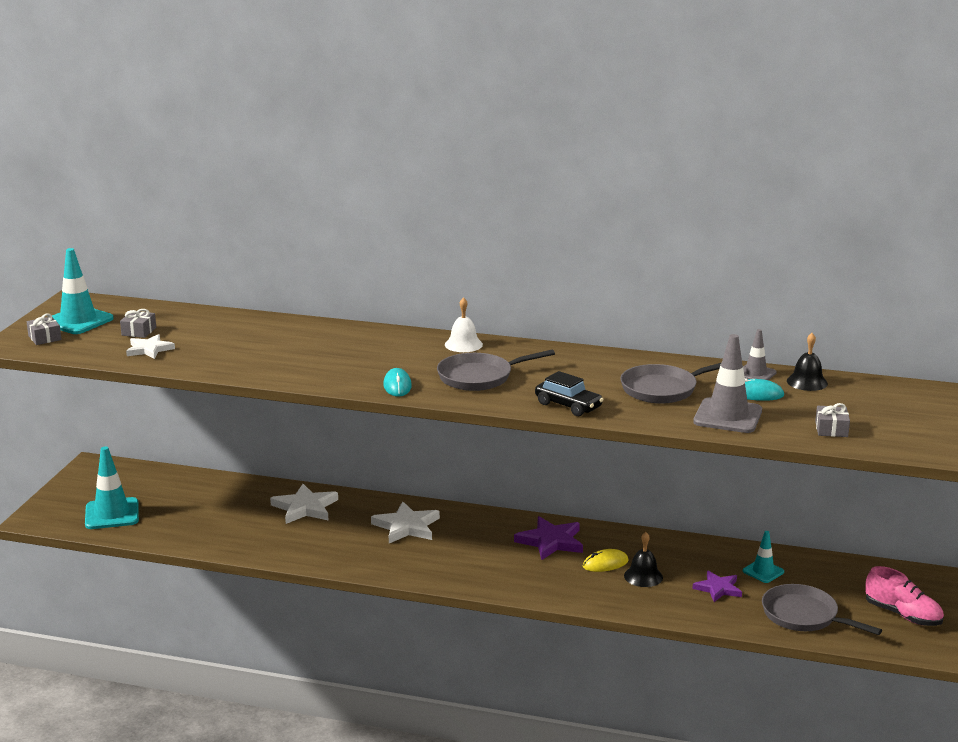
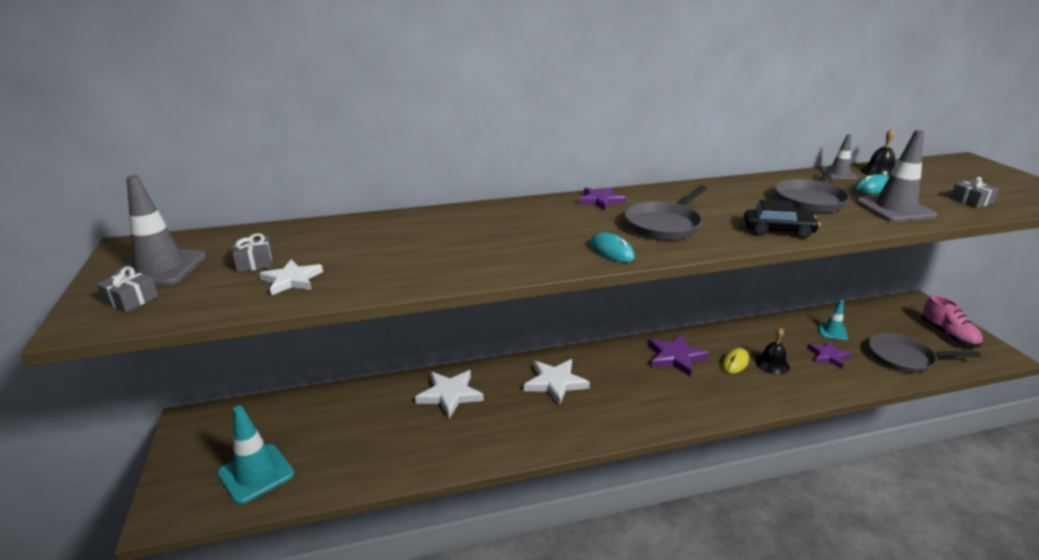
camera: 30 degrees left, 5 degrees up
turquoise traffic cone [52,248,114,334] -> grey traffic cone [112,175,206,286]
white bell [445,297,483,352] -> purple star [579,187,626,210]
pink shoe [865,566,944,626] -> pink shoe turned 60 degrees clockwise [921,295,983,347]

